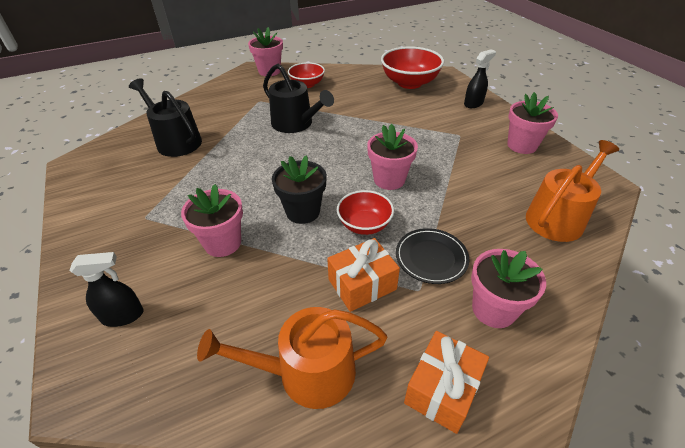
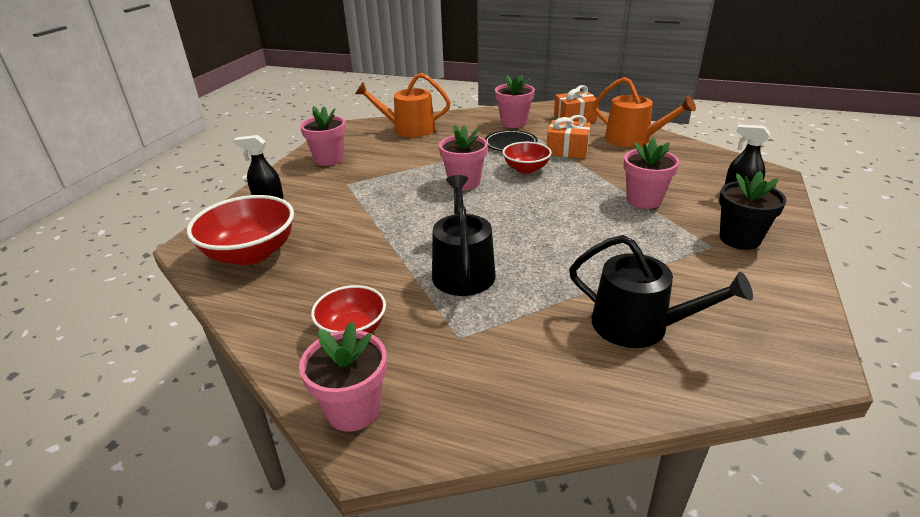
camera: 135 degrees left, 10 degrees down
black watering can [129,78,202,157] -> black watering can turned 60 degrees counterclockwise [569,235,753,348]
black flower pot [272,155,327,224] -> black flower pot moved to [719,171,787,250]

